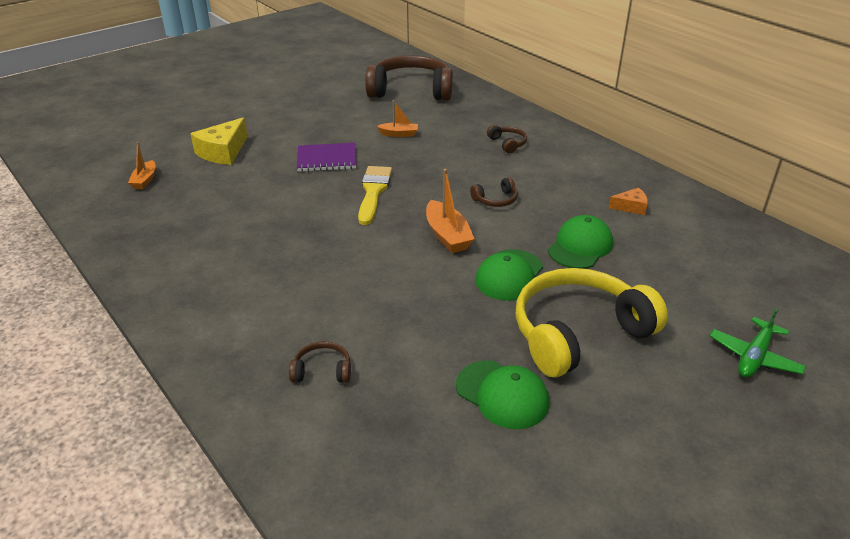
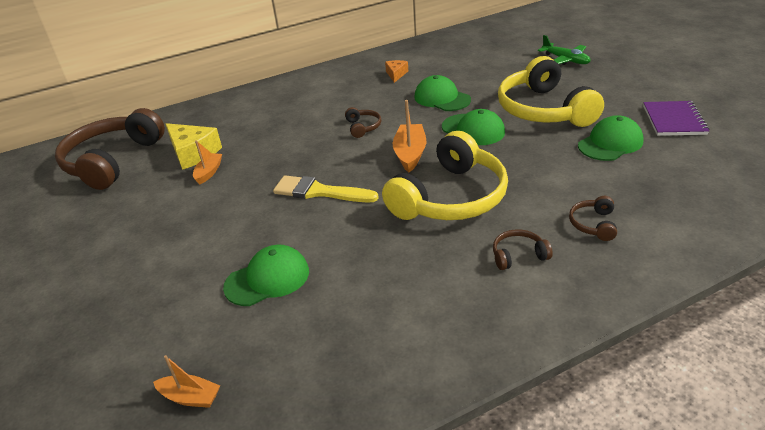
camera: 75 degrees left, 0 degrees up
yellow cheese [190,117,248,165] -> yellow cheese moved to [166,123,222,170]
purple notebook [297,143,356,172] -> purple notebook moved to [643,101,709,136]
orange boat [426,169,475,253] -> orange boat turned 75 degrees counterclockwise [392,100,427,172]
brown headphones [487,125,527,153] -> brown headphones moved to [493,229,553,270]
none -> green cap [223,245,309,306]
none -> yellow headphones [382,131,508,220]

